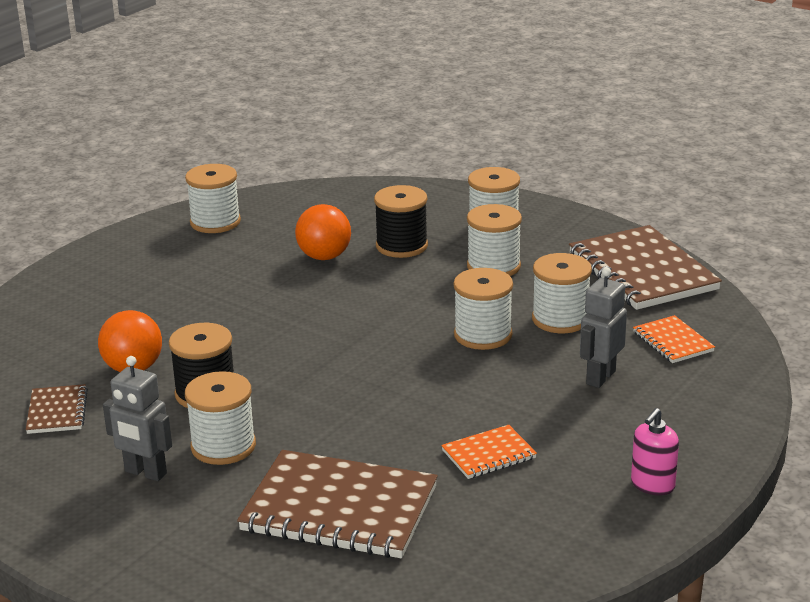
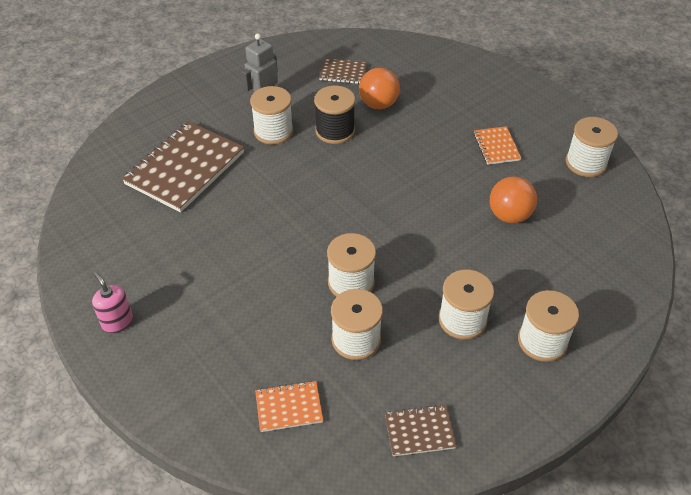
camera: 105 degrees right, 20 degrees up
black spool [374,185,428,258] -> none
orange notebook [441,425,537,479] -> orange notebook moved to [474,126,521,165]
brown notebook [569,225,722,310] -> brown notebook [385,405,457,456], size x0.48
grey robot [580,267,627,388] -> none

